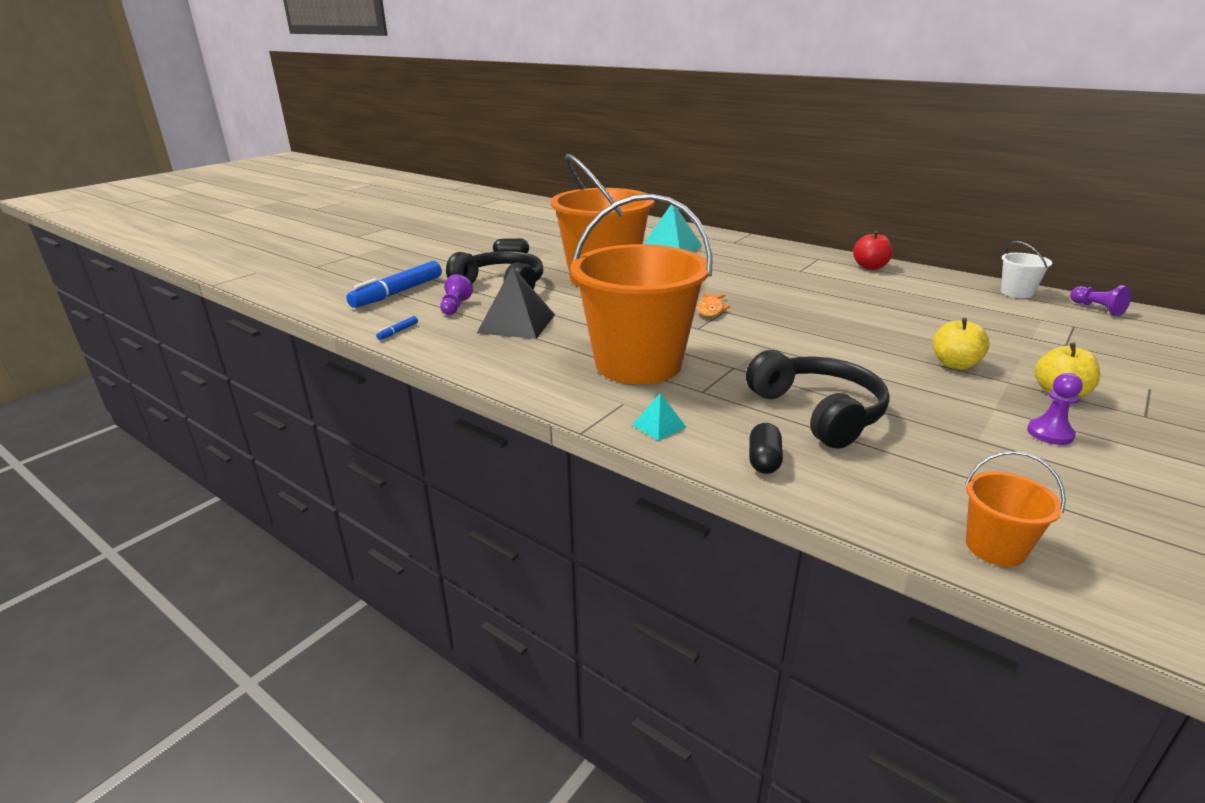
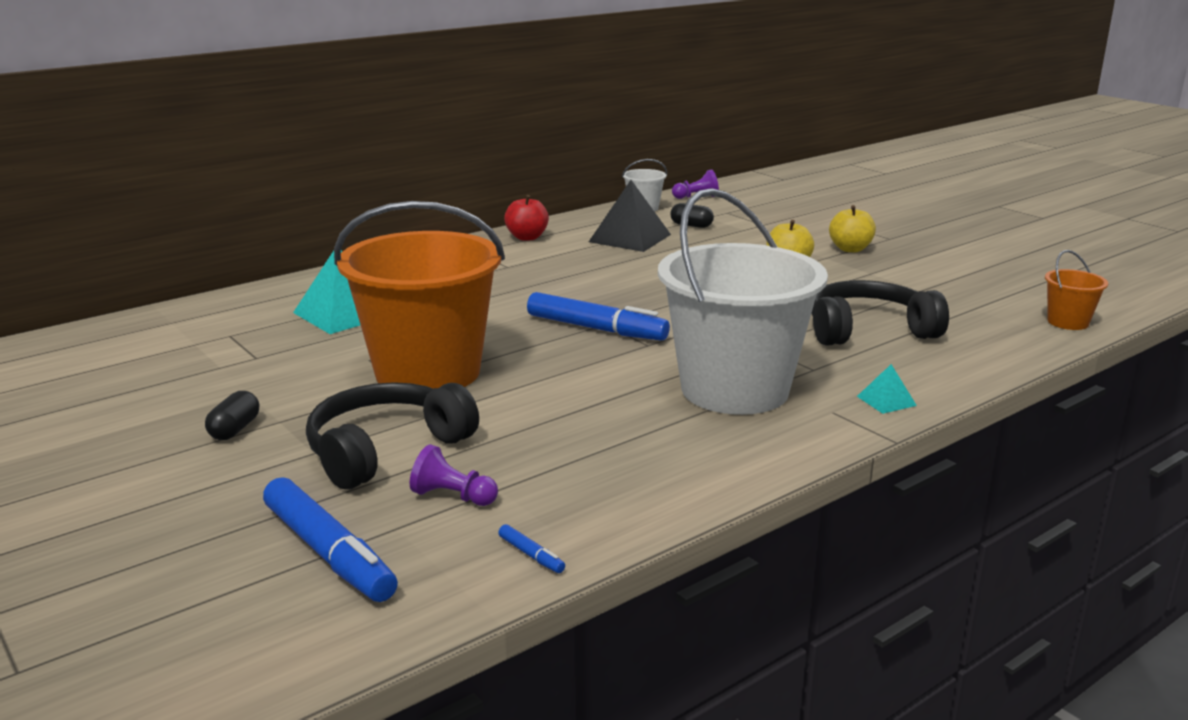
camera: 75 degrees left, 5 degrees down
black pyramid [477,266,555,339] -> black pyramid moved to [589,180,671,252]
orange bucket [571,194,713,384] -> white bucket [658,188,828,415]
orange fish [697,293,730,317] -> blue marker [527,292,670,341]
black capsule [749,423,783,474] -> black capsule moved to [670,203,714,228]
purple pawn [1027,373,1083,445] -> none

